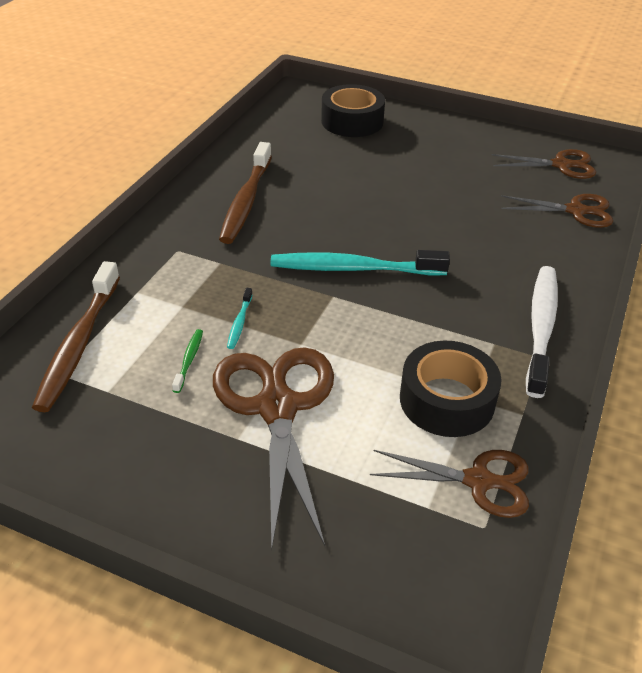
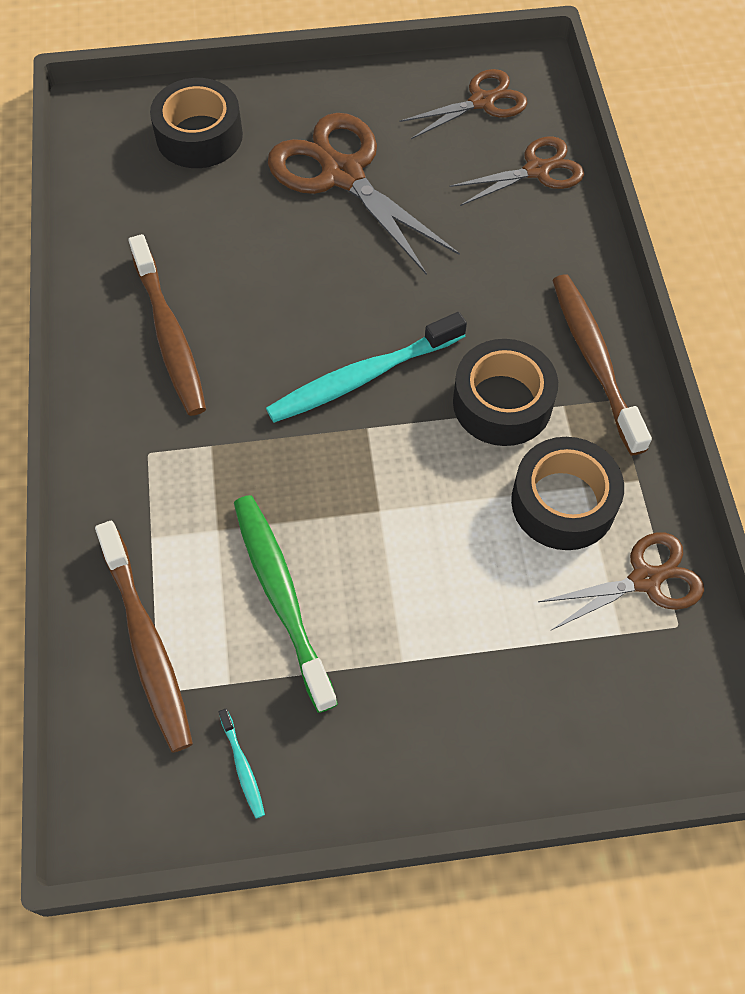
camera: 30 degrees left, 20 degrees up
green toothbrush [172,329,203,393] -> green toothbrush [234,495,338,713], size x2.31
brown scissors [213,347,334,550] -> brown scissors moved to [268,113,460,275]
turquoise toothbrush [227,288,253,349] -> turquoise toothbrush moved to [219,709,265,819]
white toothbrush [526,266,558,398] -> brown toothbrush [552,274,652,455]
none -> black tape [453,339,558,446]

